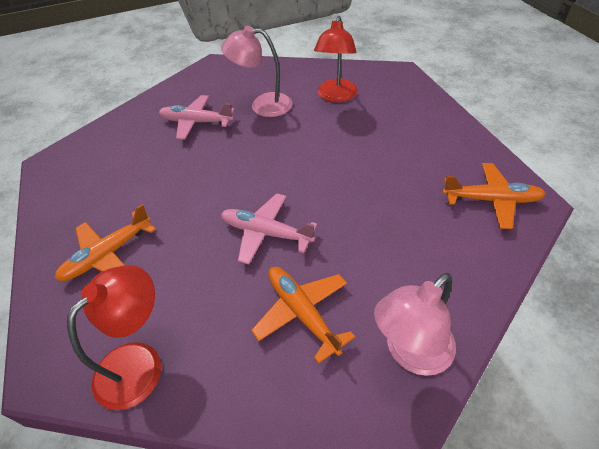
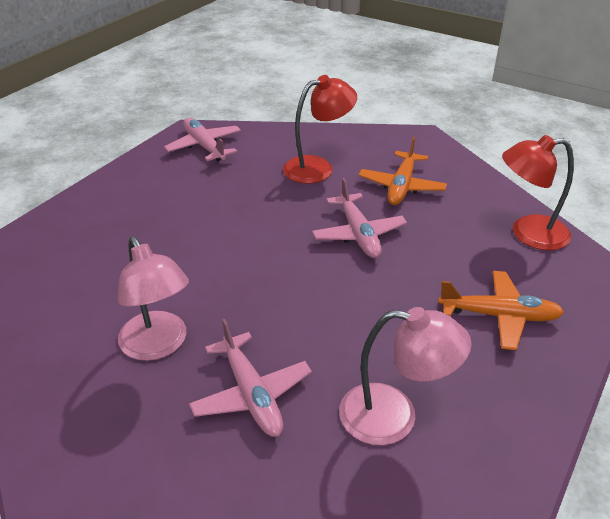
camera: 130 degrees left, 10 degrees down
red lamp [314,16,358,102] -> red lamp moved to [283,75,357,183]
pink lamp [374,273,456,376] -> pink lamp moved to [339,307,472,445]
orange plane [442,163,546,229] -> pink plane [164,118,241,161]

